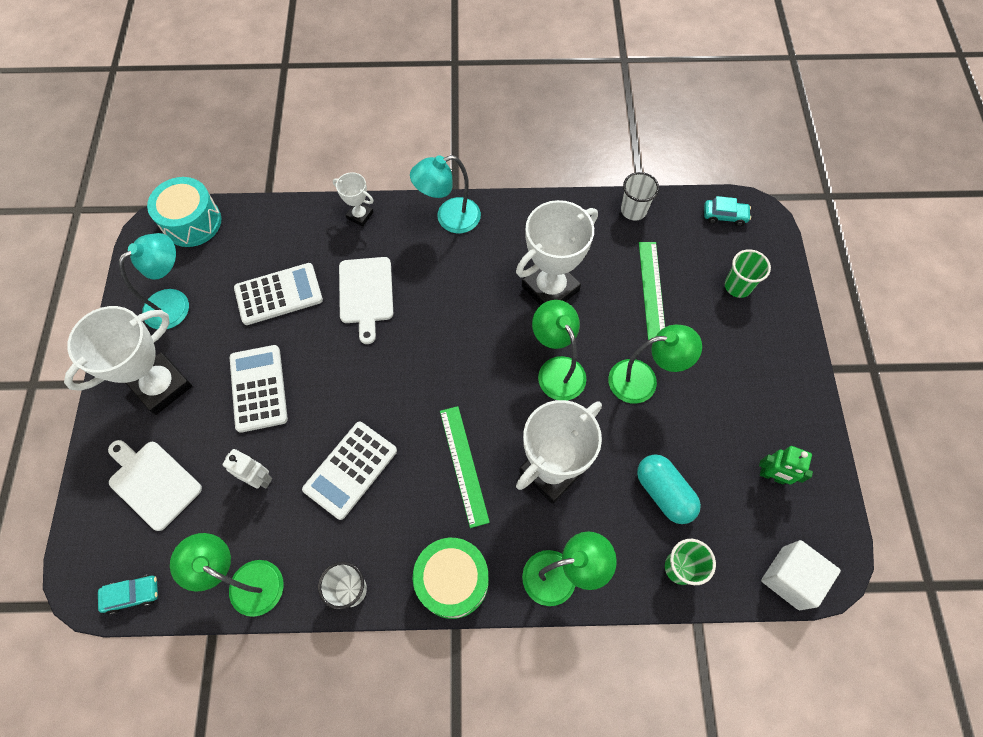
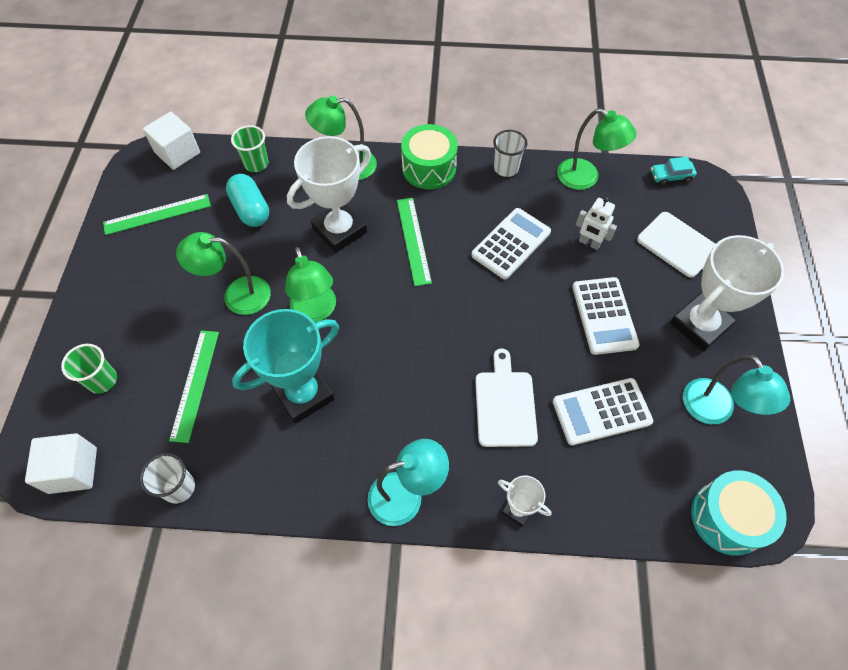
camera: 175 degrees left, 5 degrees down
turquoise lamp [119,233,189,329] -> turquoise lamp turned 75 degrees counterclockwise [683,355,790,424]
white trophy [516,200,598,306] -> turquoise trophy [232,309,339,424]
turquoise car [704,196,751,226] -> white cube [25,433,97,494]
green robot [759,446,813,485] -> green ruler [103,194,211,235]

